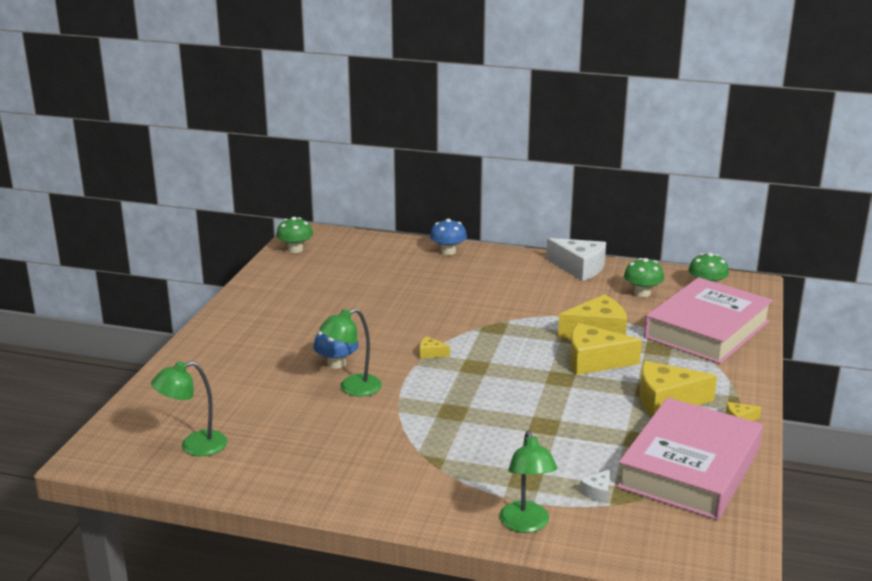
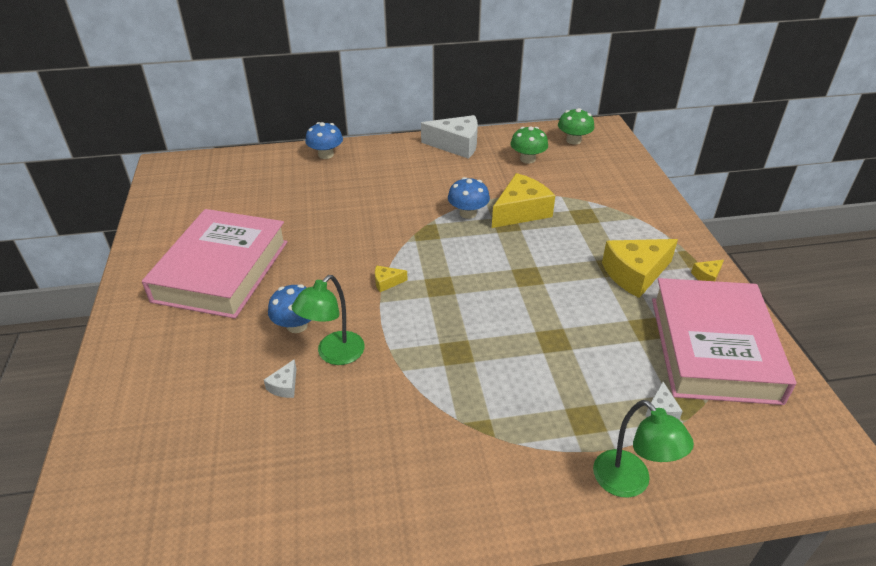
camera: 25 degrees left, 15 degrees up
green lamp [151,361,227,456] -> none
green mushroom [276,217,313,253] -> none
yellow cheese [570,323,642,375] -> none
pink book [644,277,773,364] -> pink book moved to [142,209,288,319]
none -> white cheese [264,359,296,398]
none -> blue mushroom [448,177,490,219]

